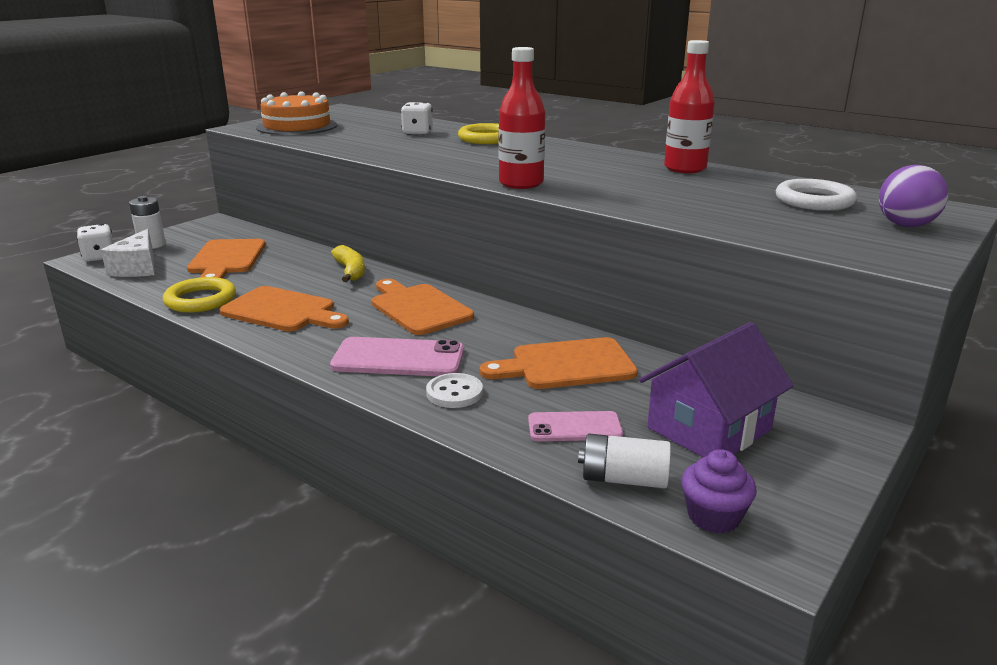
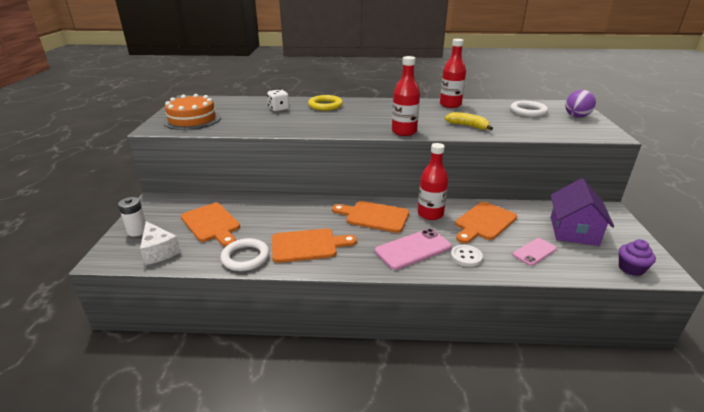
camera: 35 degrees left, 5 degrees up
white dice [77,224,114,262] -> none
yellow ring [163,277,236,313] -> white ring [221,238,270,271]
yellow banana [331,245,365,282] -> yellow banana moved to [445,112,493,130]
white battery [578,434,671,488] -> none
none -> red bottle [418,143,448,220]

